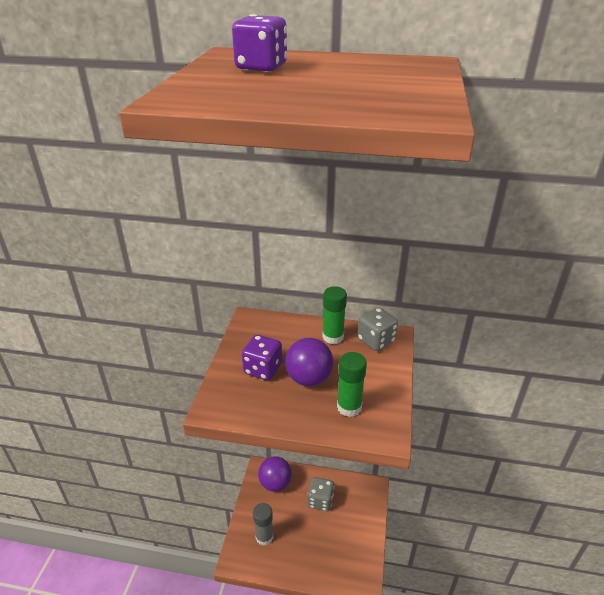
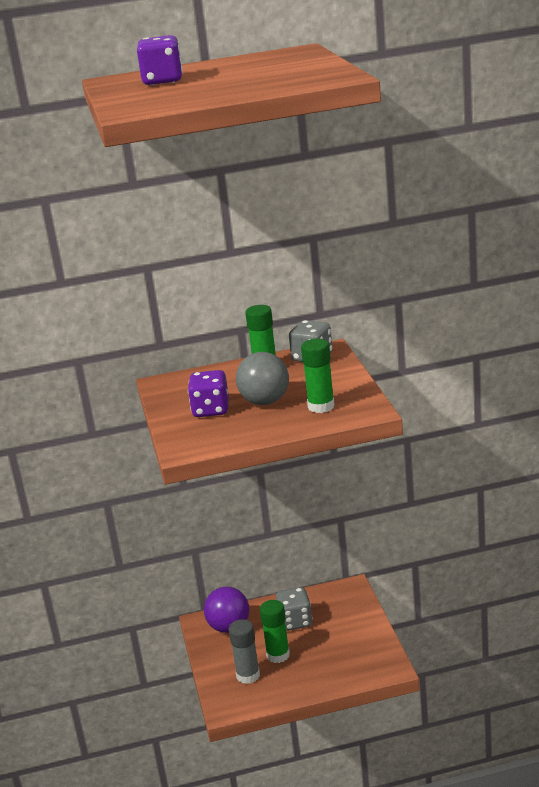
camera: 20 degrees left, 10 degrees down
purple ball [285,338,333,386] -> grey ball [236,352,289,405]
none -> green glue stick [260,600,290,663]

